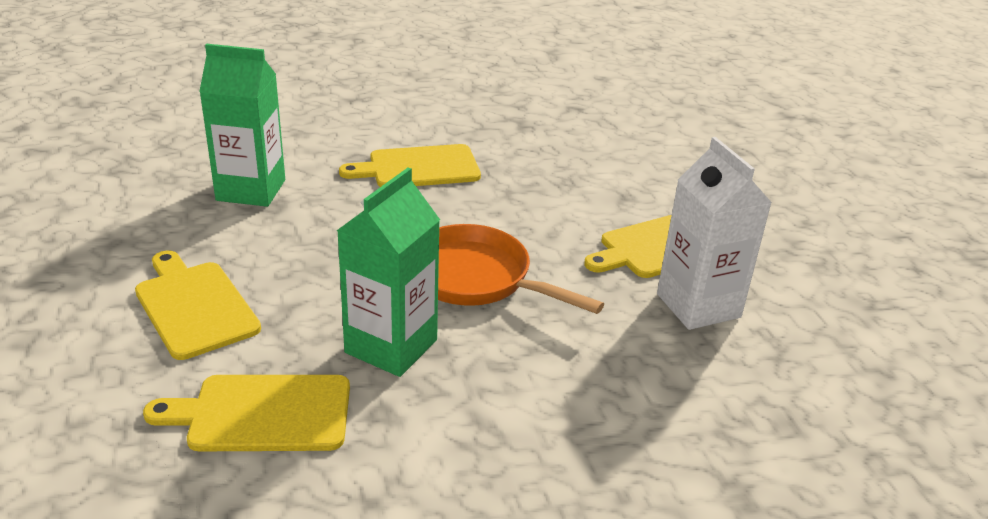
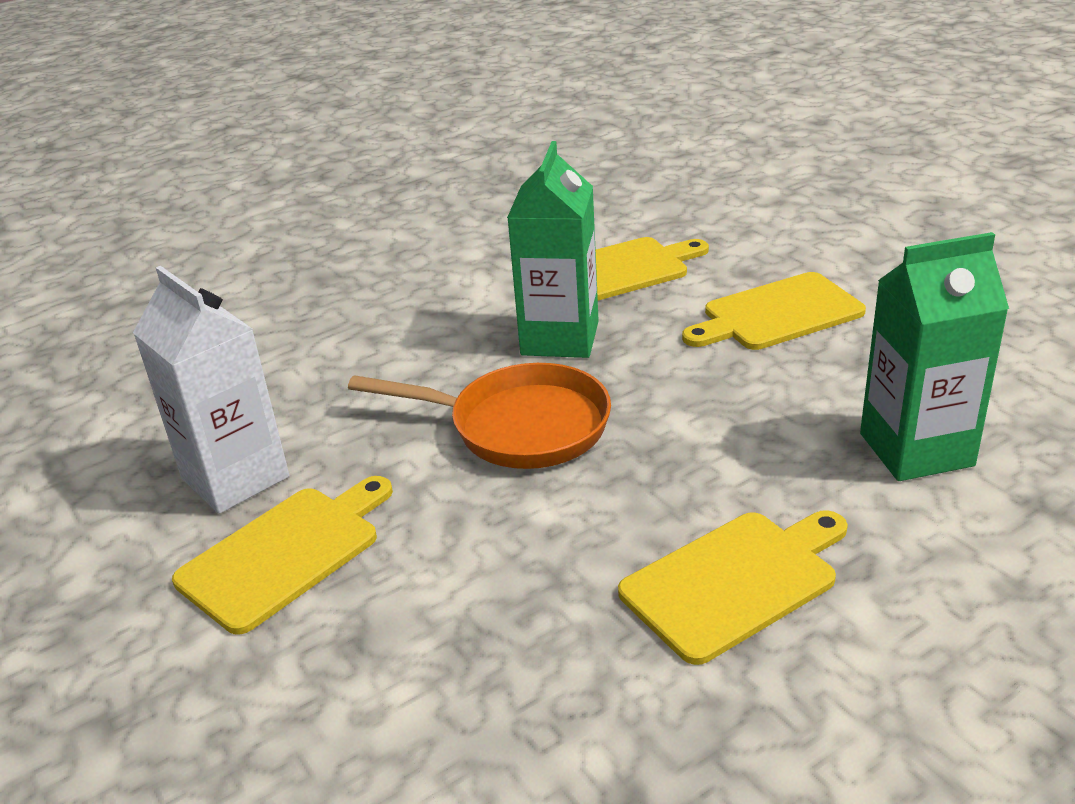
camera: 165 degrees right, 0 degrees up
yellow cutting board [135,251,261,360] -> yellow cutting board turned 120 degrees clockwise [682,272,866,350]

